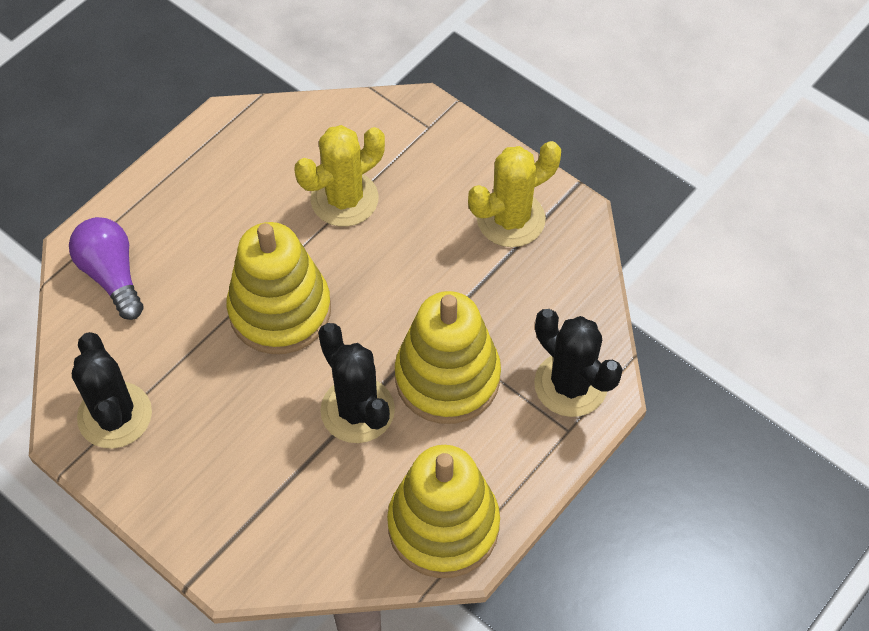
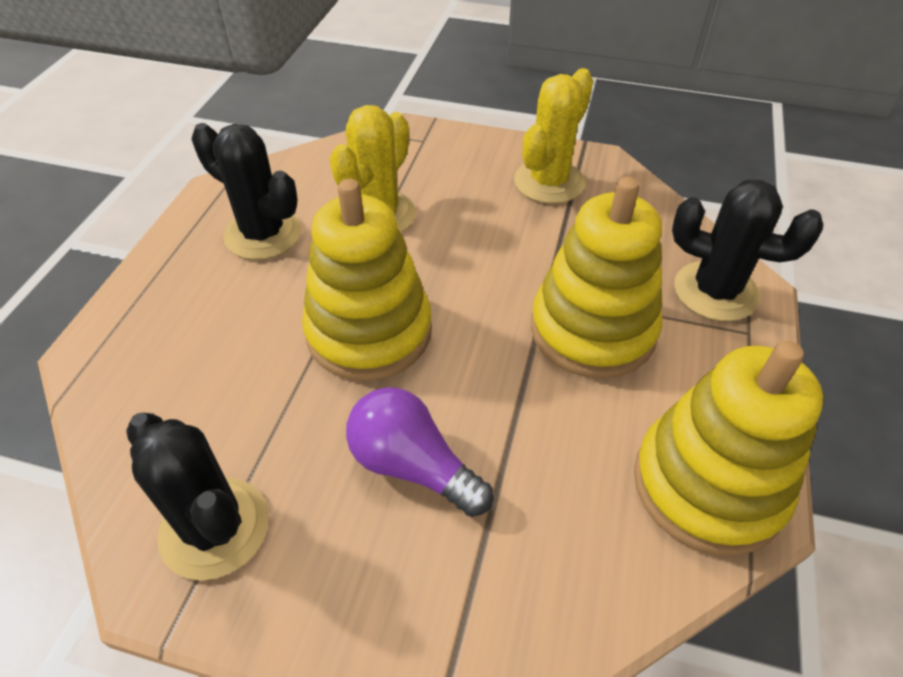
camera: 25 degrees left, 10 degrees down
purple light bulb [69,217,144,320] -> purple light bulb moved to [346,387,493,517]
black cactus [318,323,395,443] -> black cactus moved to [191,123,301,260]

